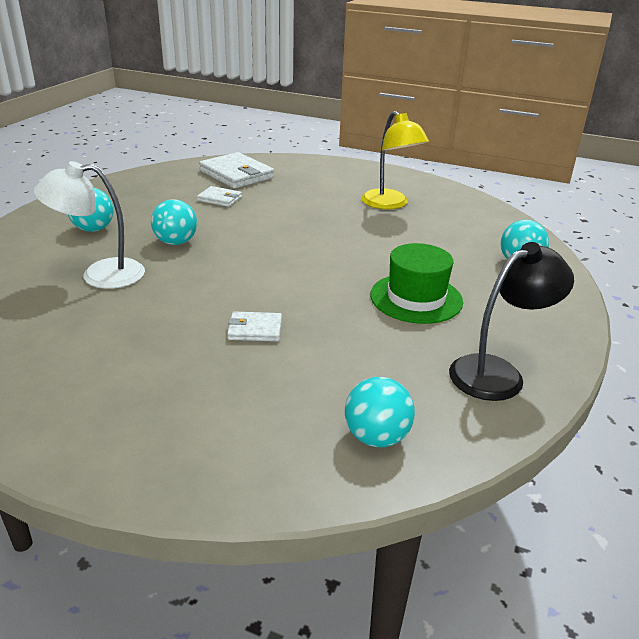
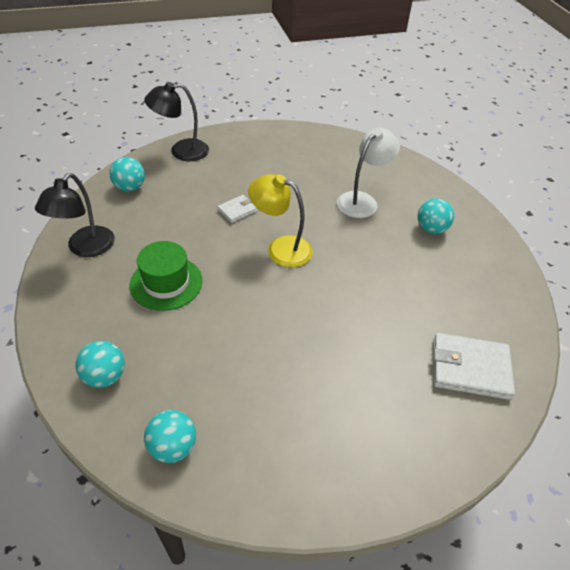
camera: 140 degrees right, 15 degrees up
turquoise ball [151,199,197,245] -> turquoise ball moved to [144,410,196,463]
white wallet [197,186,242,207] -> none
yellow lamp [361,111,429,209] -> yellow lamp moved to [248,174,312,267]
none -> black lamp [144,82,209,161]

